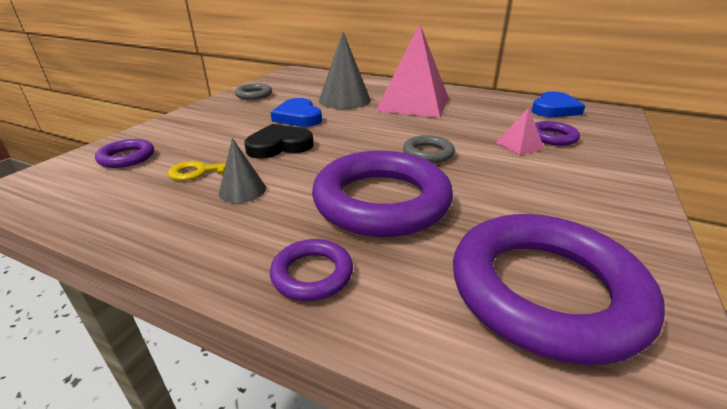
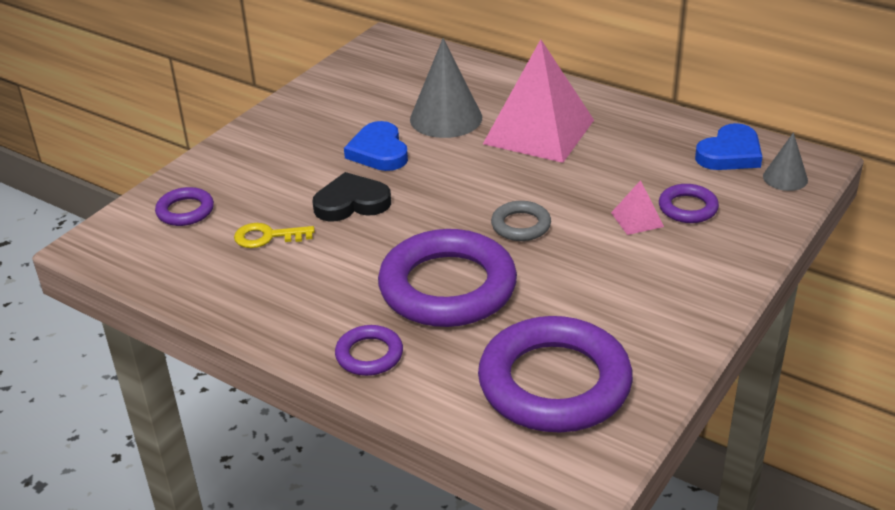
camera: 10 degrees right, 5 degrees up
grey cone [219,138,266,203] -> grey cone moved to [763,132,808,191]
grey ring [235,83,272,100] -> none

